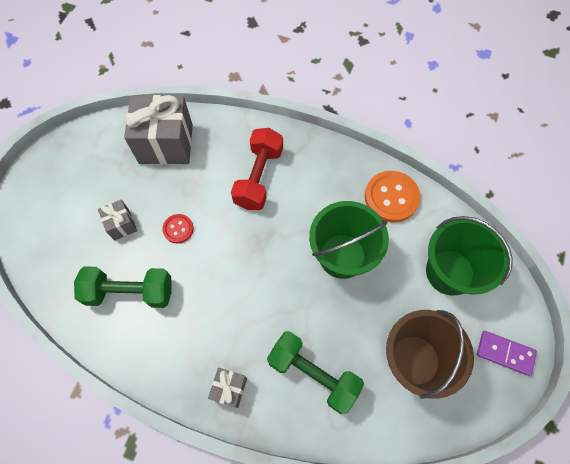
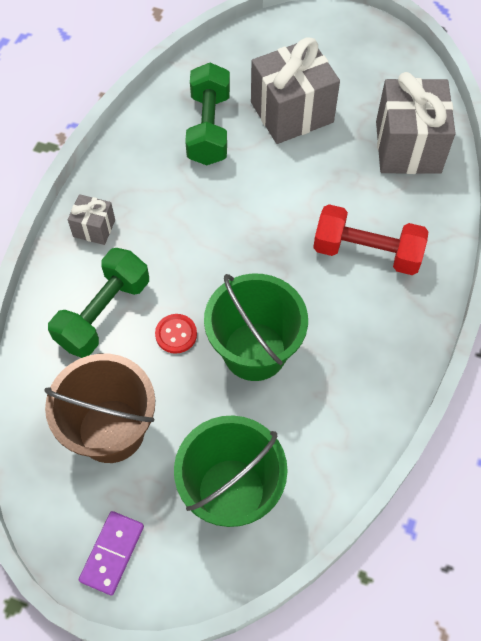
camera: 90 degrees right, 5 degrees down
grey gift [98,199,137,241] -> grey gift [251,37,340,144], size x2.05
red button [162,214,194,244] -> red button moved to [155,314,197,354]
orange button [365,171,421,222] -> none

